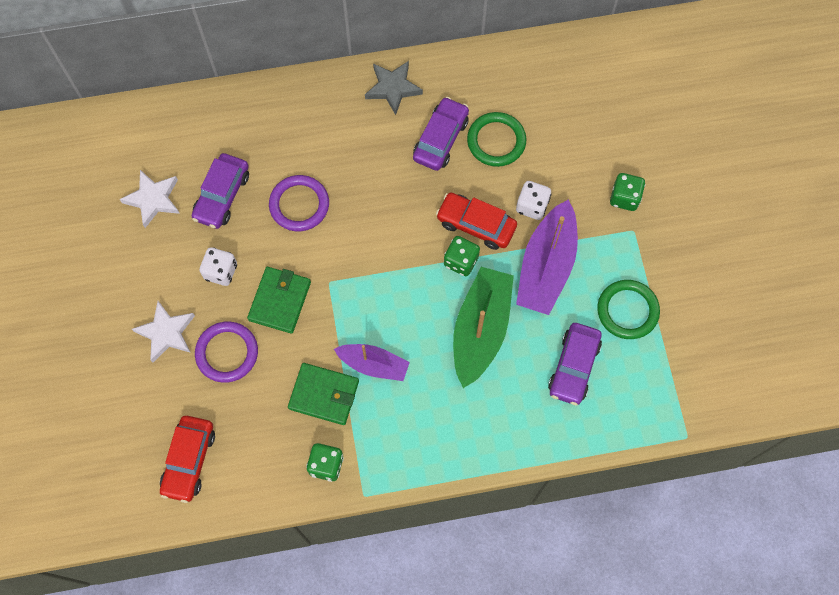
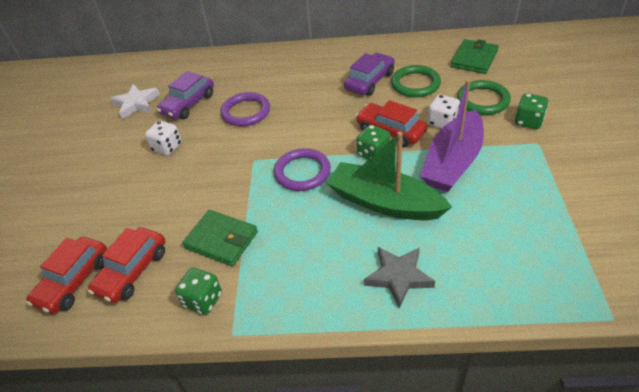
camera: 15 degrees right, 25 degrees down
white star [132,301,195,362] -> none
purple ring [195,321,258,383] -> purple ring moved to [274,148,331,191]
green wallet [247,267,311,334] -> green wallet moved to [451,39,499,74]
purple boat [334,344,410,381] -> none
grey star [365,61,423,115] -> grey star moved to [364,247,435,309]
green boat [453,267,514,388] -> green boat turned 90 degrees counterclockwise [327,132,452,220]
purple car [548,323,602,406] -> none
green ring [597,280,660,339] -> green ring moved to [457,80,511,115]
none -> red car [88,227,165,303]

